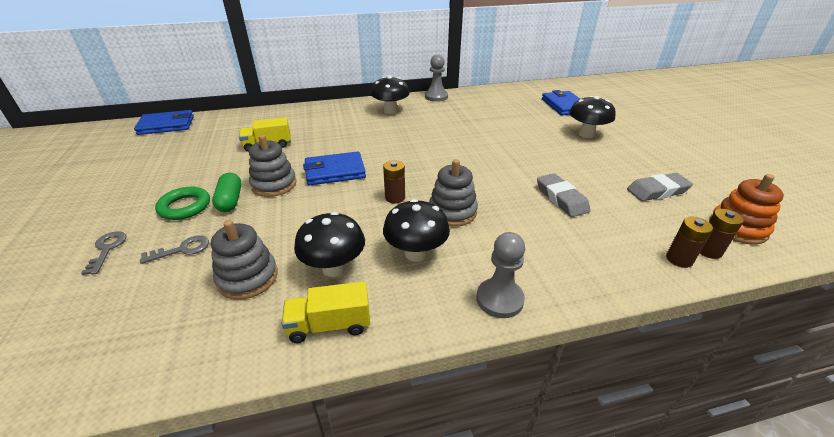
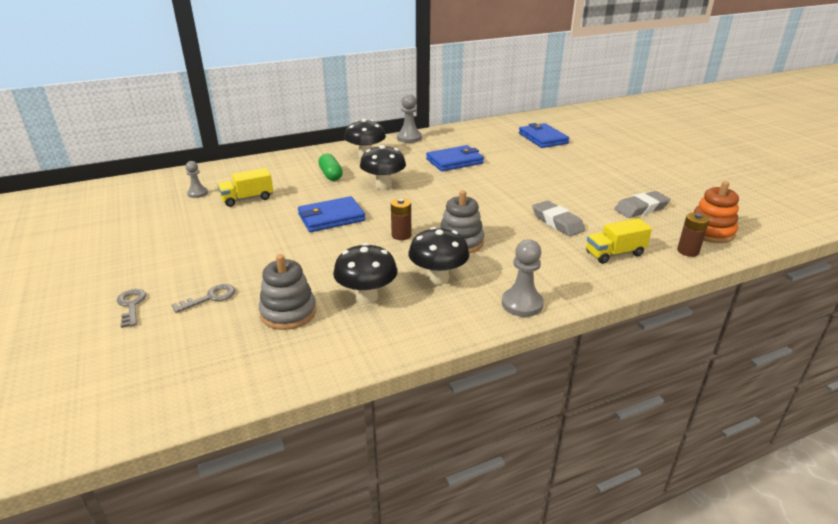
camera: 10 degrees left, 5 degrees down
blue wallet [134,110,194,135] -> blue wallet moved to [426,145,484,171]
green ring [155,187,210,220] -> none
green capsule [212,173,242,212] -> green capsule moved to [318,154,343,181]
grey stacking toy [249,135,296,197] -> none
yellow truck [282,281,370,343] -> yellow truck moved to [586,218,652,264]
black mushroom [569,96,616,138] -> black mushroom moved to [360,145,406,189]
brown battery [666,217,713,268] -> none
none -> grey pawn [186,161,208,198]

